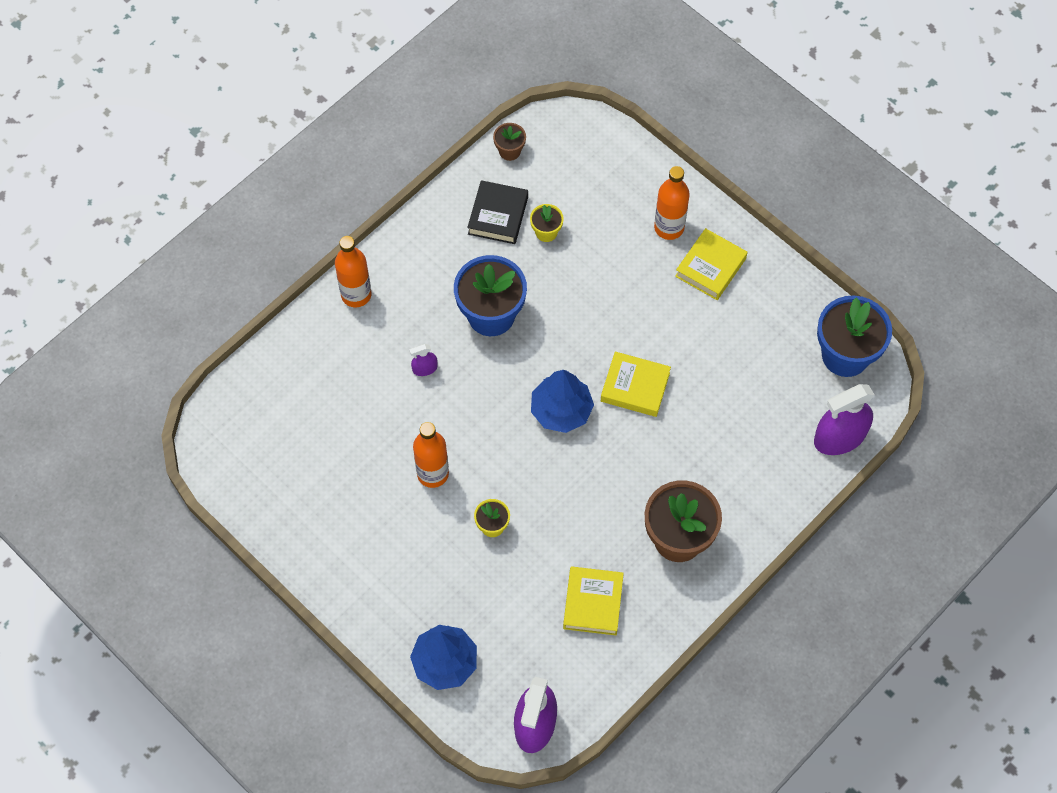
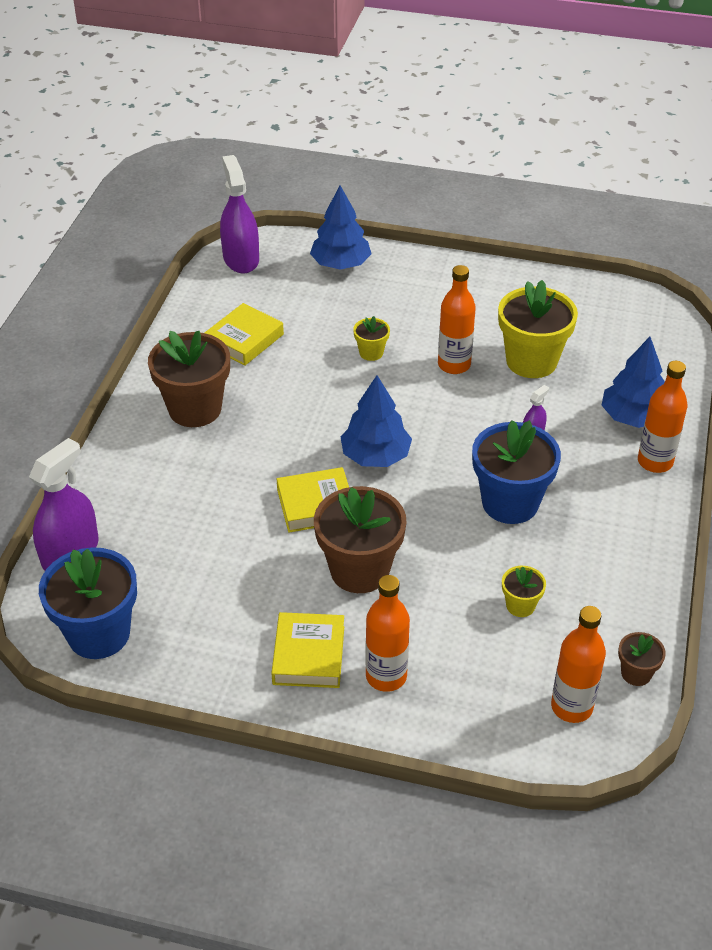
camera: 150 degrees right, 20 degrees down
black book [467,180,528,244] -> none
yellow book [563,566,624,635] -> yellow book turned 60 degrees clockwise [205,303,284,366]
none -> brown flower pot [314,486,407,593]
none -> yellow flower pot [498,280,578,378]
none -> orange bottle [551,606,606,723]
none -> blue tree [602,337,665,428]

